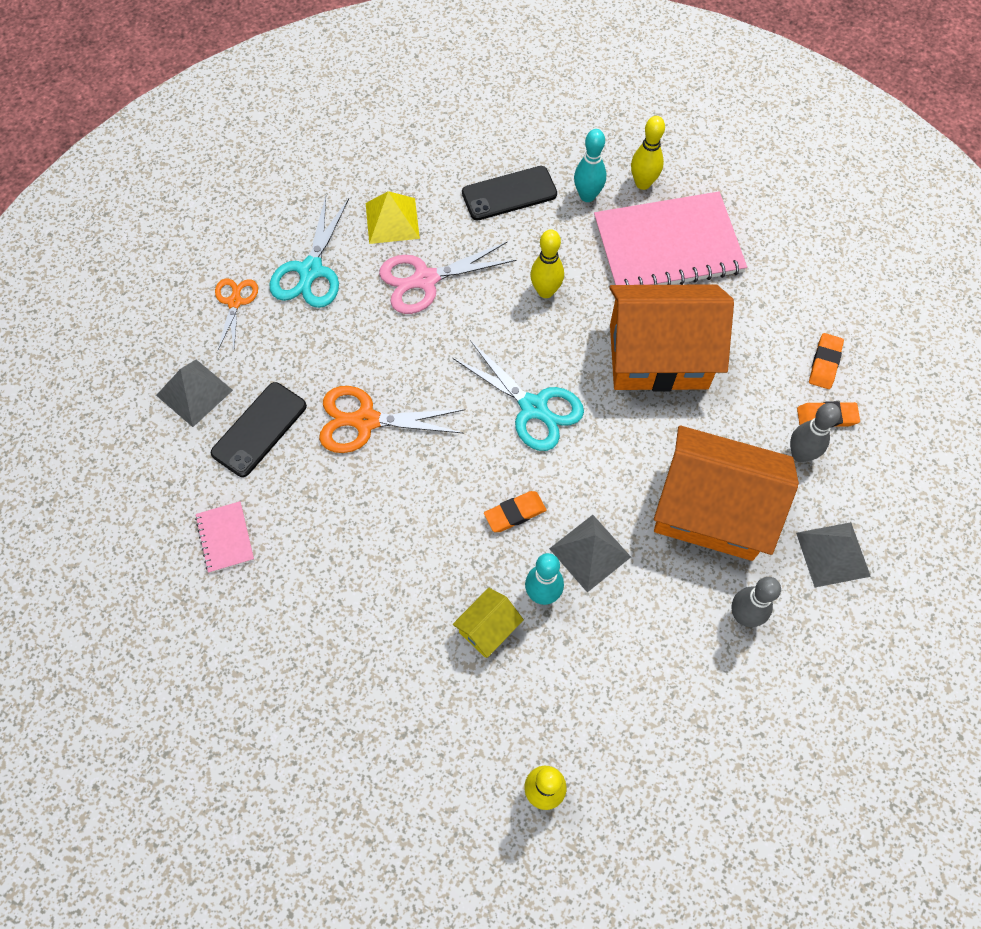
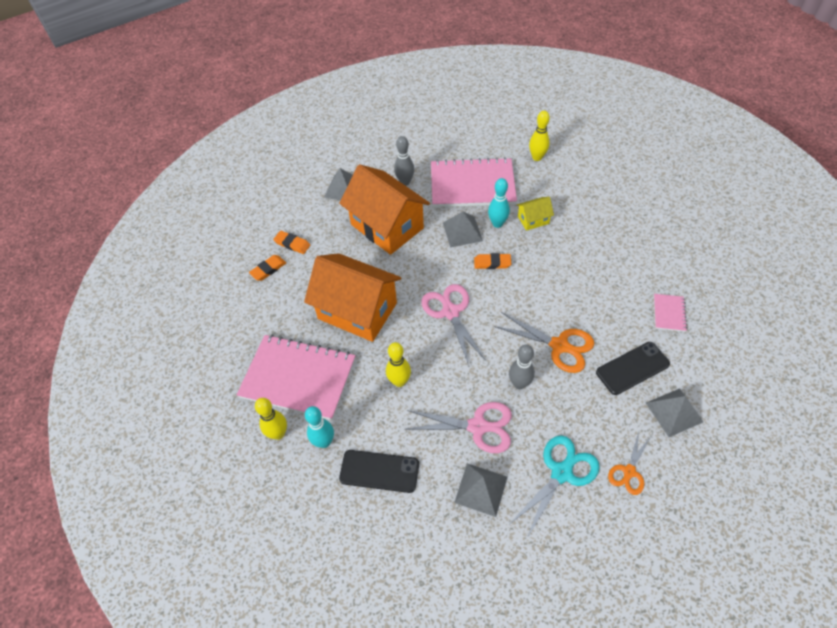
camera: 150 degrees left, 10 degrees down
yellow pyramid [366,191,420,244] -> grey pyramid [454,464,508,517]
turquoise scissors [453,340,584,451] -> pink scissors [421,284,486,365]
grey bowling pin [790,403,841,462] -> grey bowling pin moved to [509,344,535,389]
none -> pink notebook [431,157,517,207]

